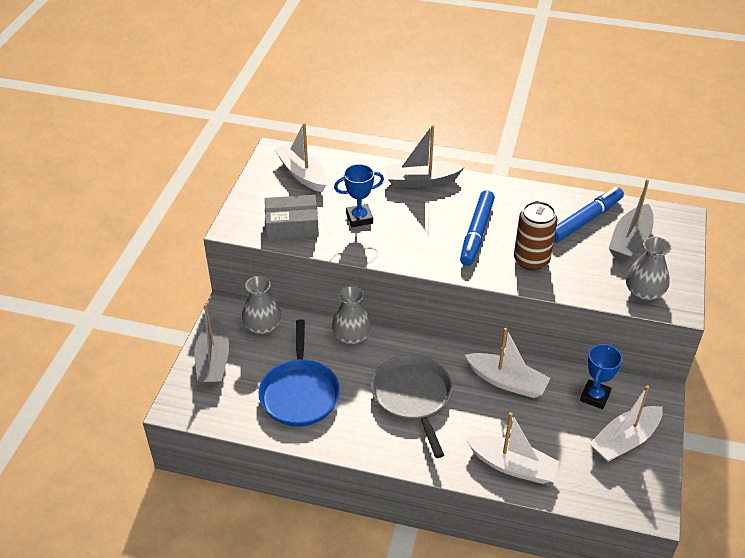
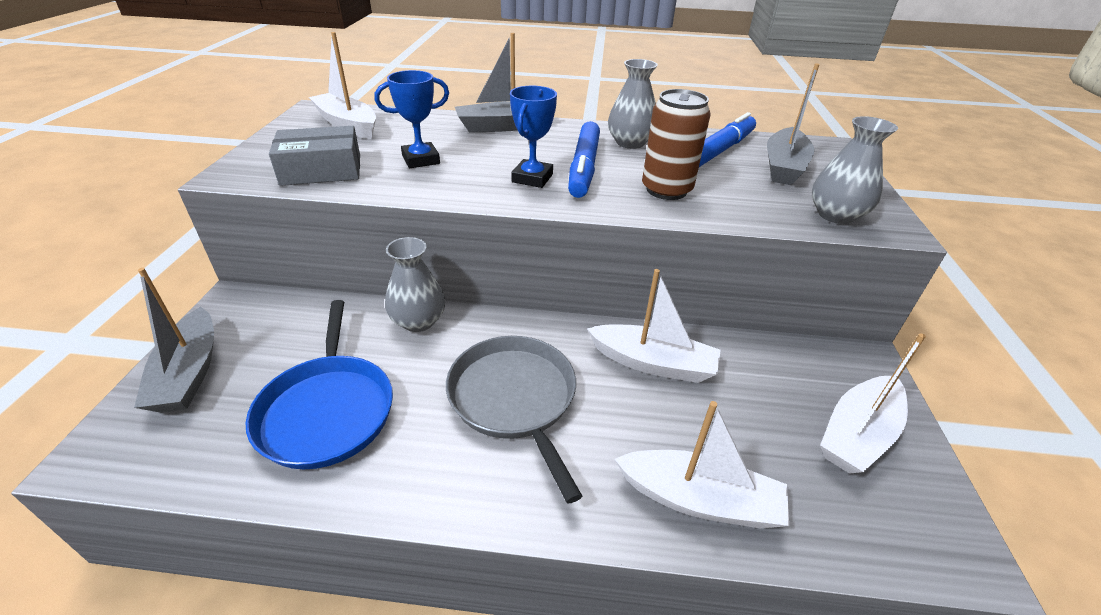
camera: 10 degrees left, 5 degrees down
grey vase [242,276,281,335] -> grey vase moved to [608,59,658,149]
blue trophy [580,344,622,409] -> blue trophy moved to [510,86,557,188]

